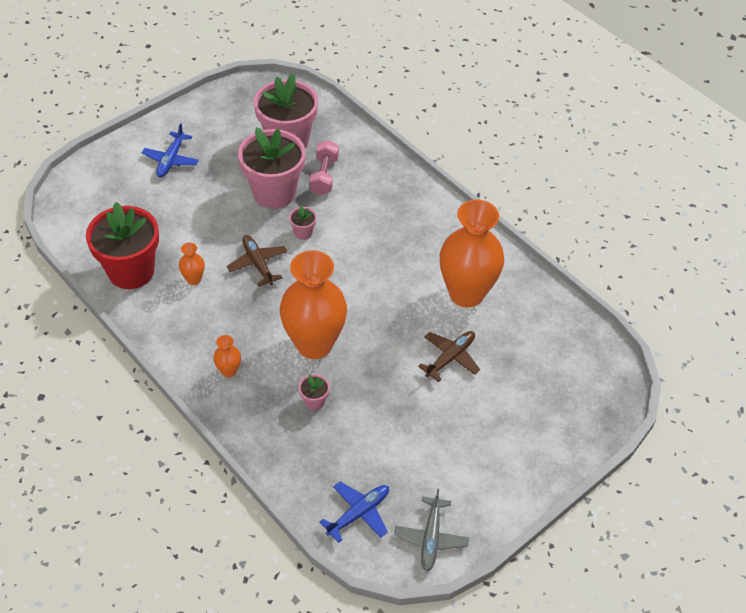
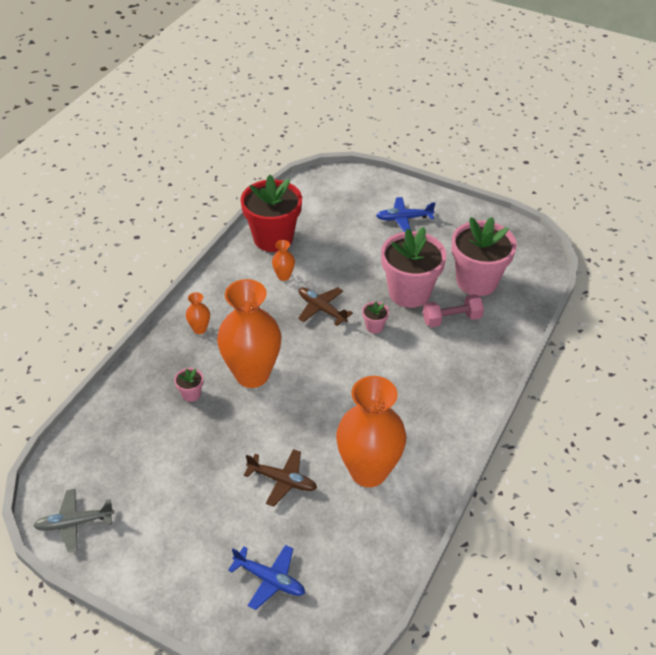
camera: 70 degrees right, 5 degrees down
brown plane [227,235,288,286] -> brown plane turned 90 degrees counterclockwise [298,287,353,326]
blue plane [320,482,389,543] -> blue plane moved to [228,545,305,610]

